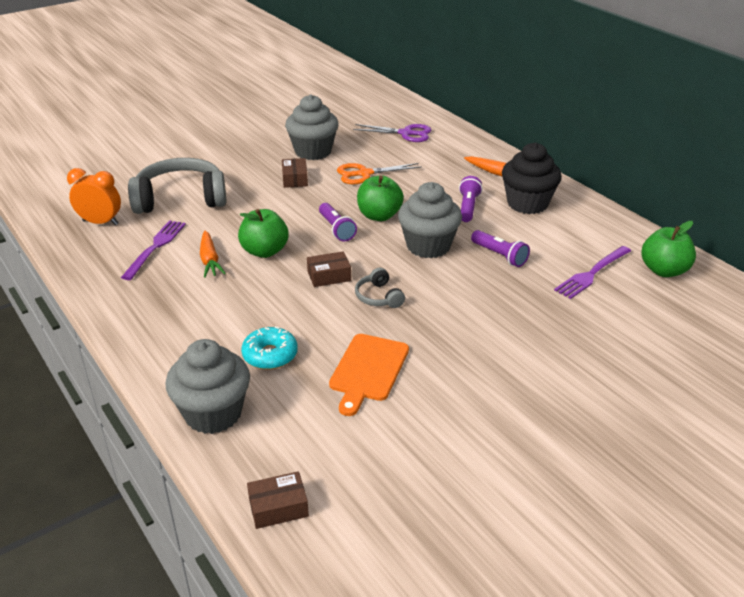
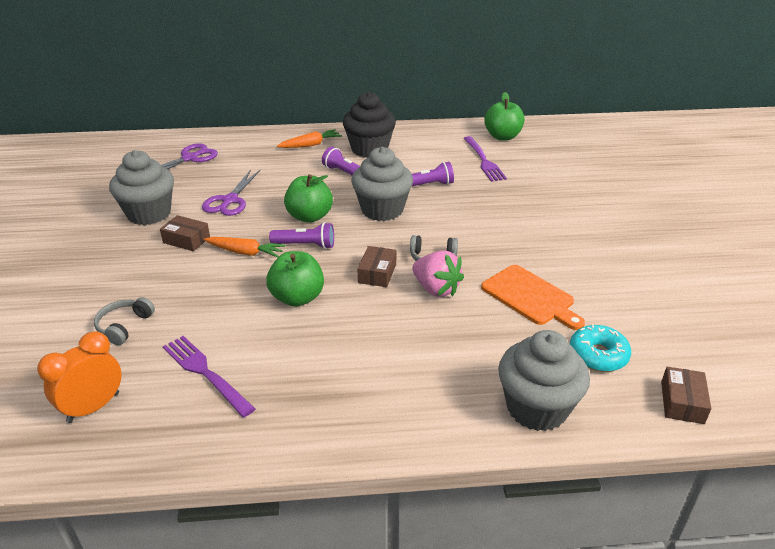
camera: 60 degrees left, 0 degrees up
grey headphones [128,158,227,214] -> grey headphones [94,297,155,345], size x0.45
orange carrot [200,231,226,278] -> orange carrot moved to [204,237,286,258]
turquoise donut [241,326,298,370] -> turquoise donut moved to [570,324,631,372]
orange scissors [337,163,422,184] -> purple scissors [202,170,260,216]
none -> pink strawberry [412,251,464,297]

